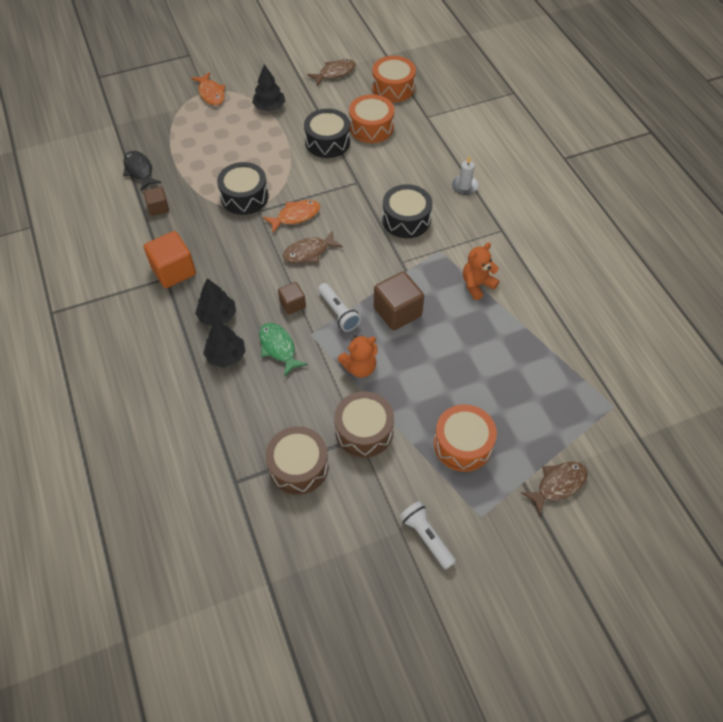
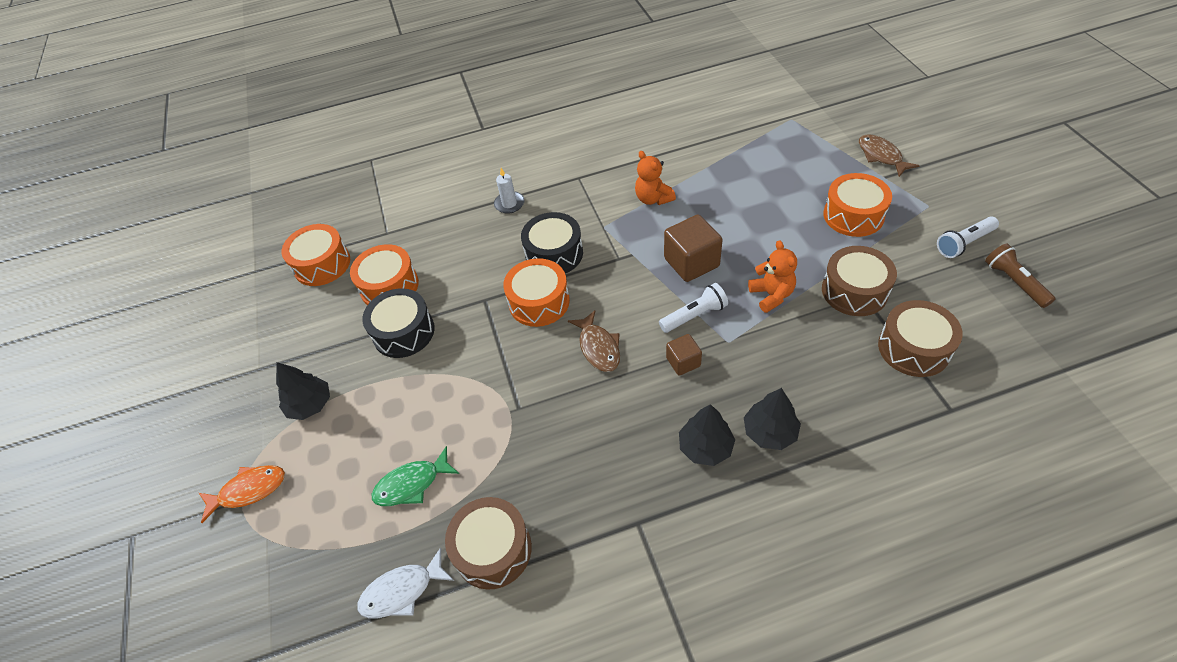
camera: 80 degrees left, 5 degrees down
black fish [123,151,162,191] -> white fish [357,547,454,619]
brown cube [144,187,169,216] -> brown drum [445,497,532,590]
orange cube [144,231,196,288] -> none
black drum [217,162,269,215] -> none
green fish [259,323,307,377] -> green fish moved to [372,446,459,506]
orange fish [263,200,320,233] -> none
brown fish [307,59,356,86] -> none
none -> orange drum [503,258,570,327]
none -> brown flashlight [985,244,1055,308]

